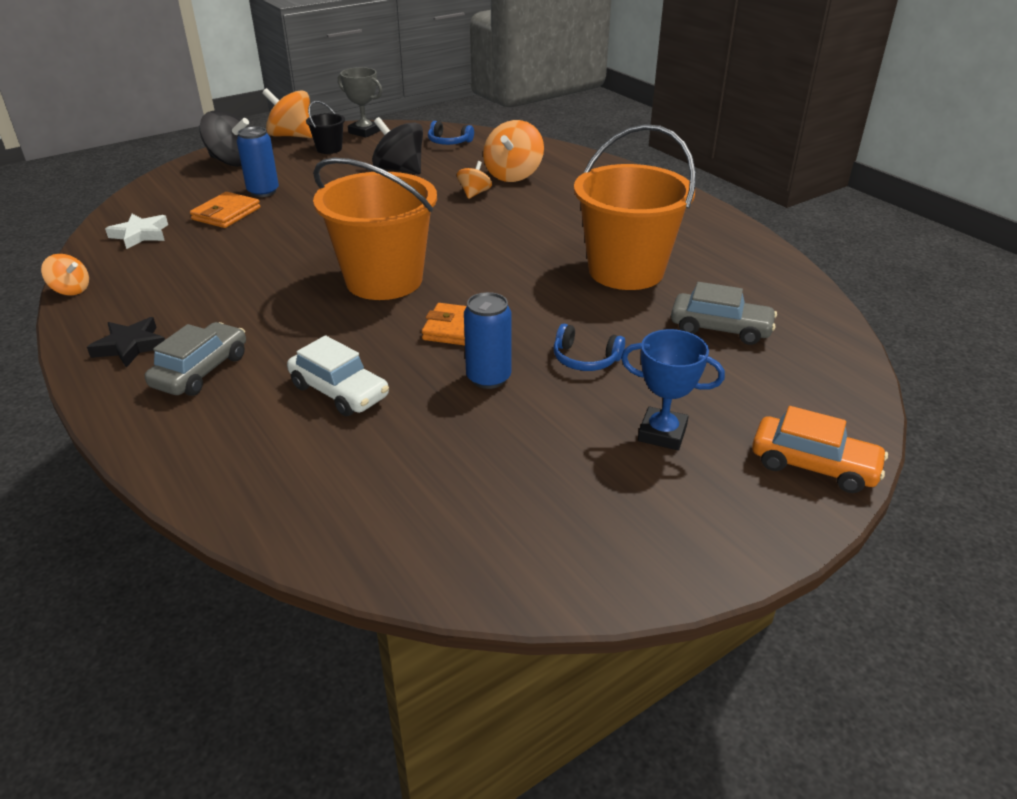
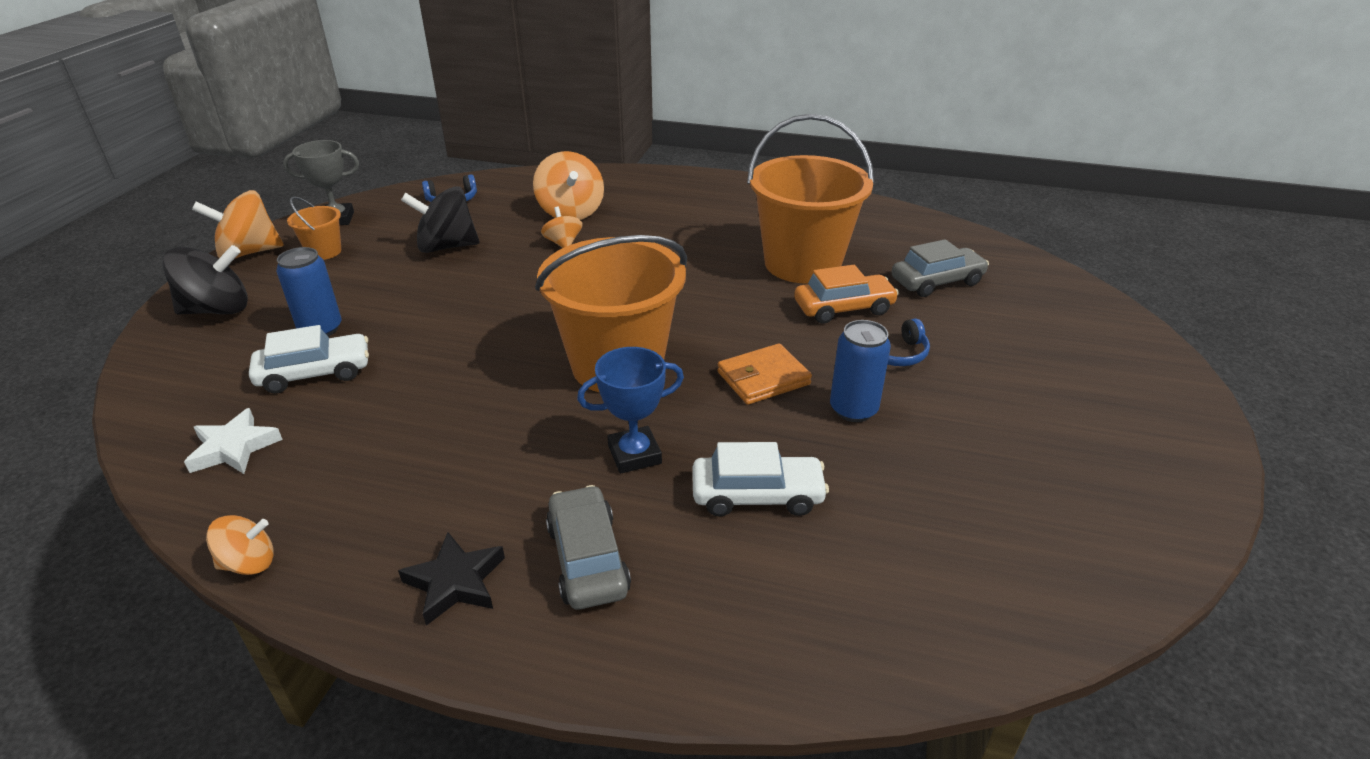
camera: 40 degrees left, 0 degrees up
orange wallet [190,192,260,228] -> white car [249,325,369,393]
black bucket [306,101,345,154] -> orange bucket [287,196,341,260]
blue trophy [621,329,725,450] -> blue trophy moved to [577,347,684,474]
orange car [752,406,888,493] -> orange car moved to [794,265,899,324]

